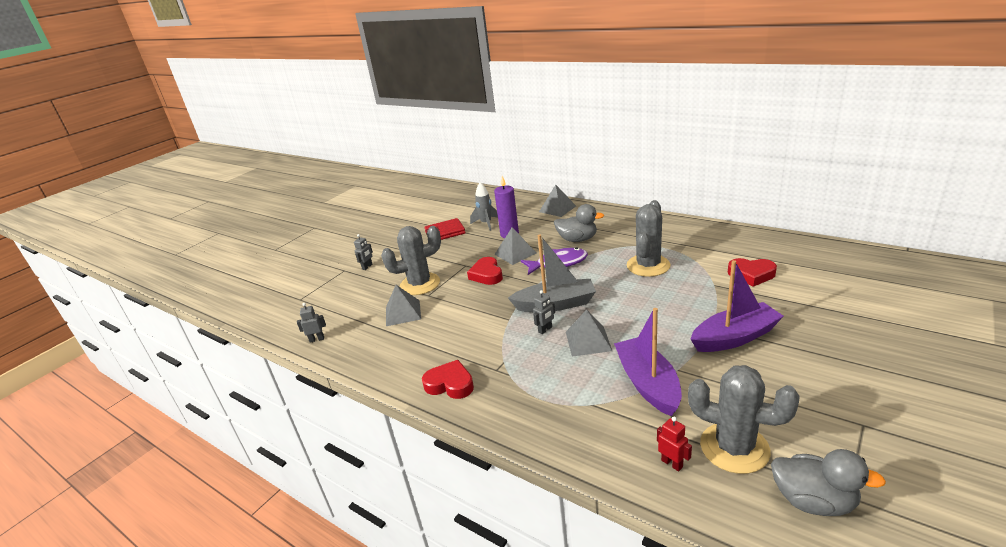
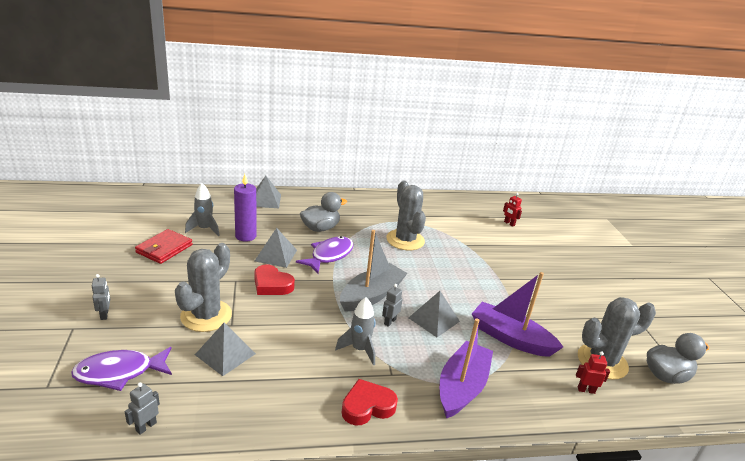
camera: 50 degrees left, 0 degrees up
grey robot [533,290,555,334] -> grey robot turned 150 degrees counterclockwise [382,284,403,327]
purple boat [691,260,784,352] -> purple boat moved to [440,318,493,419]
red heart [728,258,777,287] -> none
none -> purple fish [71,347,172,391]
none -> grey rocket [335,298,376,366]
none -> red robot [503,193,522,227]

